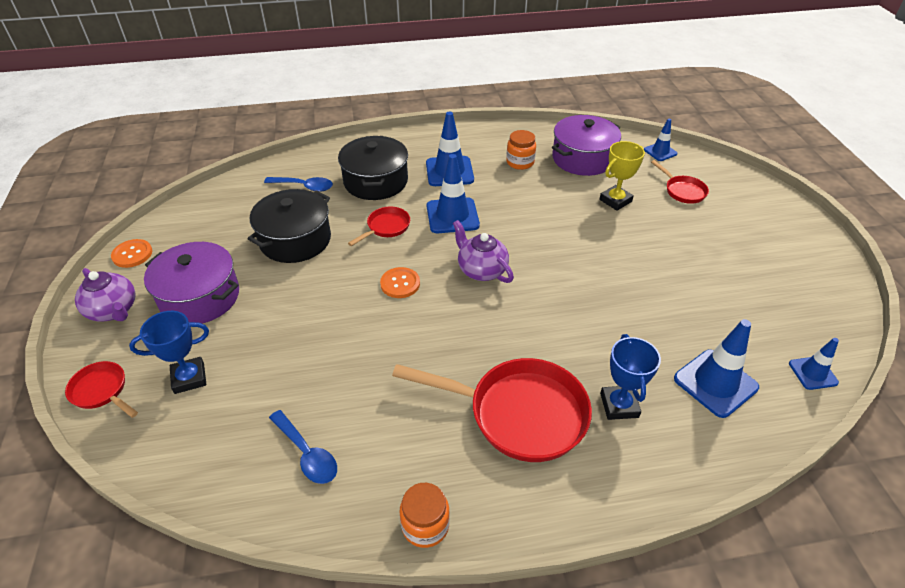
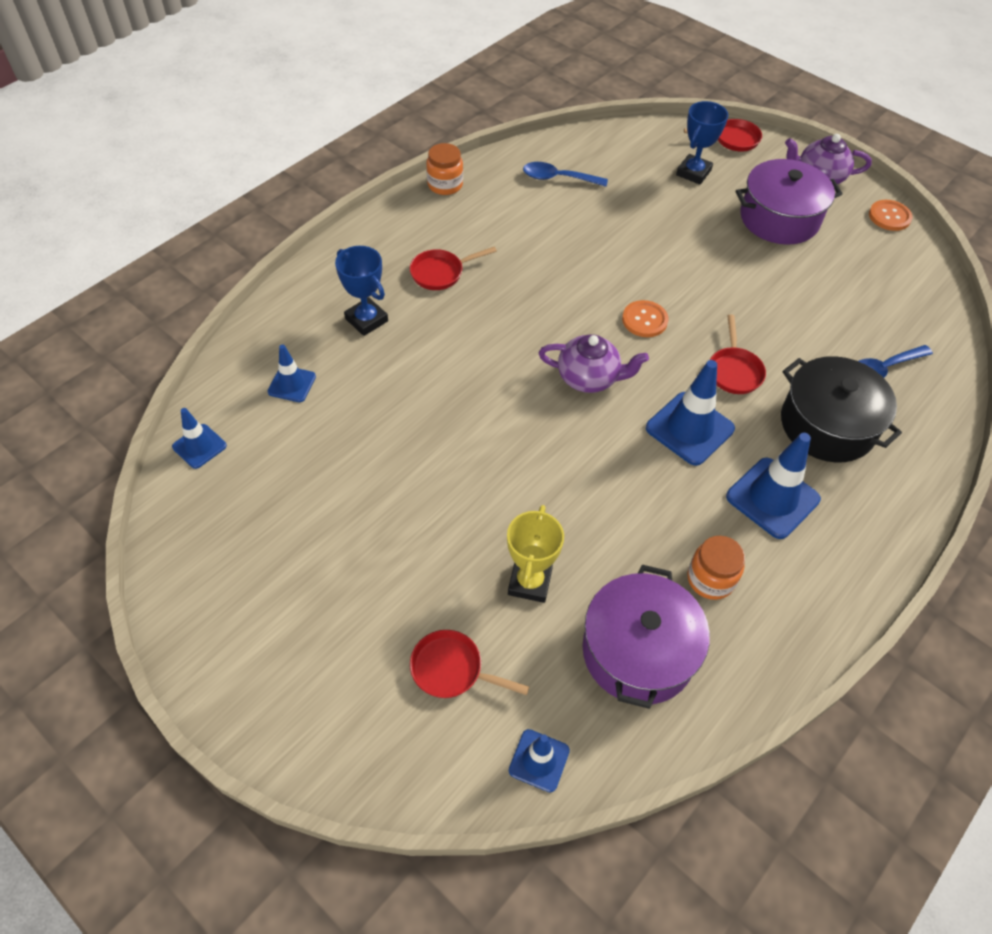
camera: 140 degrees right, 10 degrees up
black pot [248,189,331,263] -> none
red pan [392,358,592,462] -> red pan [410,247,497,290], size x0.49
blue traffic cone [674,319,759,418] -> blue traffic cone [268,344,316,402], size x0.58

